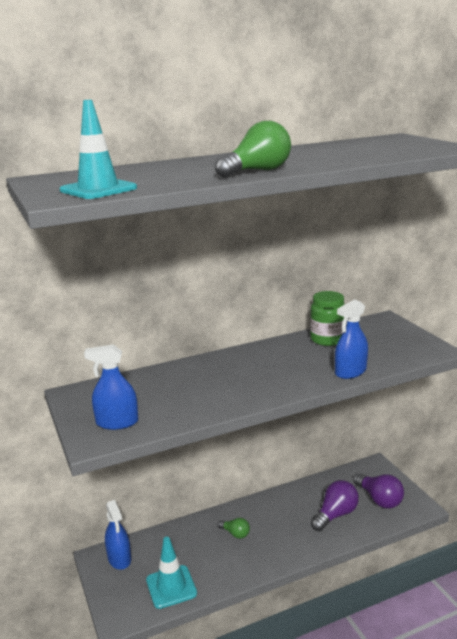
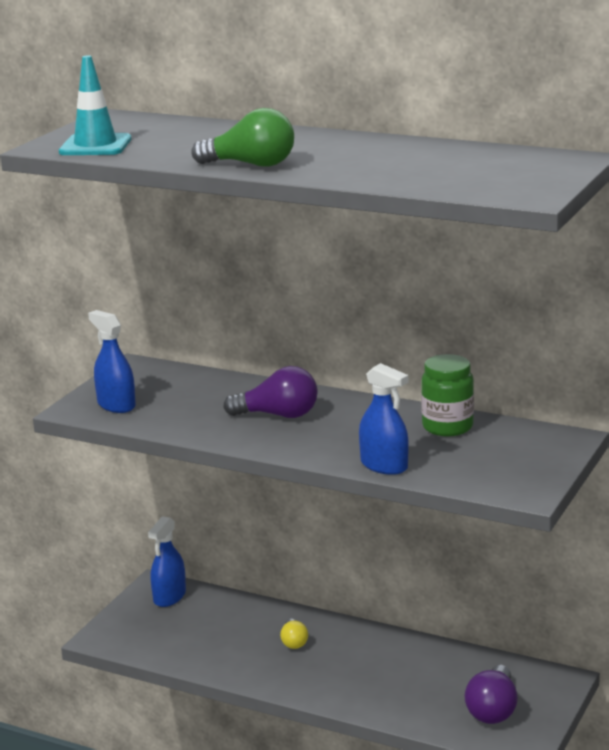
camera: 50 degrees right, 0 degrees up
turquoise traffic cone [146,537,197,609] -> none
green light bulb [217,518,250,539] -> yellow light bulb [280,619,308,649]
purple light bulb [311,480,359,531] -> purple light bulb moved to [223,366,318,418]
blue spray bottle [335,299,368,379] -> blue spray bottle turned 150 degrees counterclockwise [359,363,409,475]

